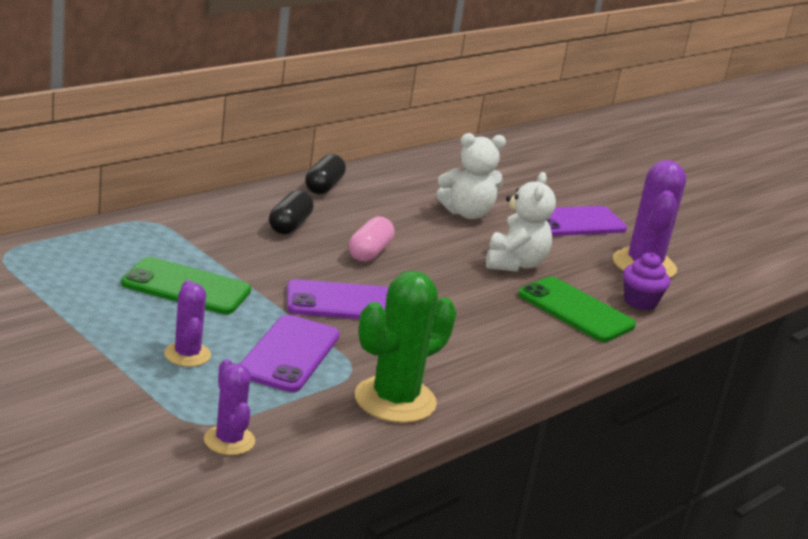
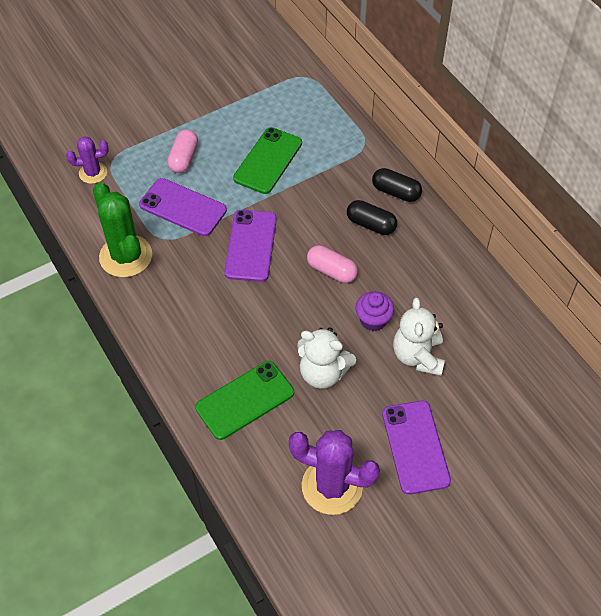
camera: 105 degrees right, 30 degrees up
purple cactus [164,280,211,367] -> pink capsule [167,129,198,173]
black capsule [305,154,346,195] -> black capsule moved to [372,168,422,202]
purple cupcake [623,252,670,310] -> purple cupcake moved to [356,291,394,331]

